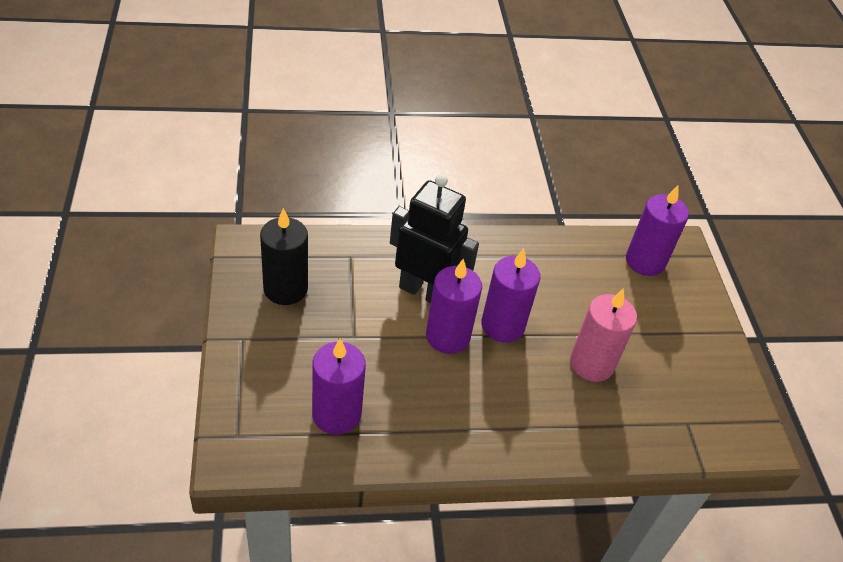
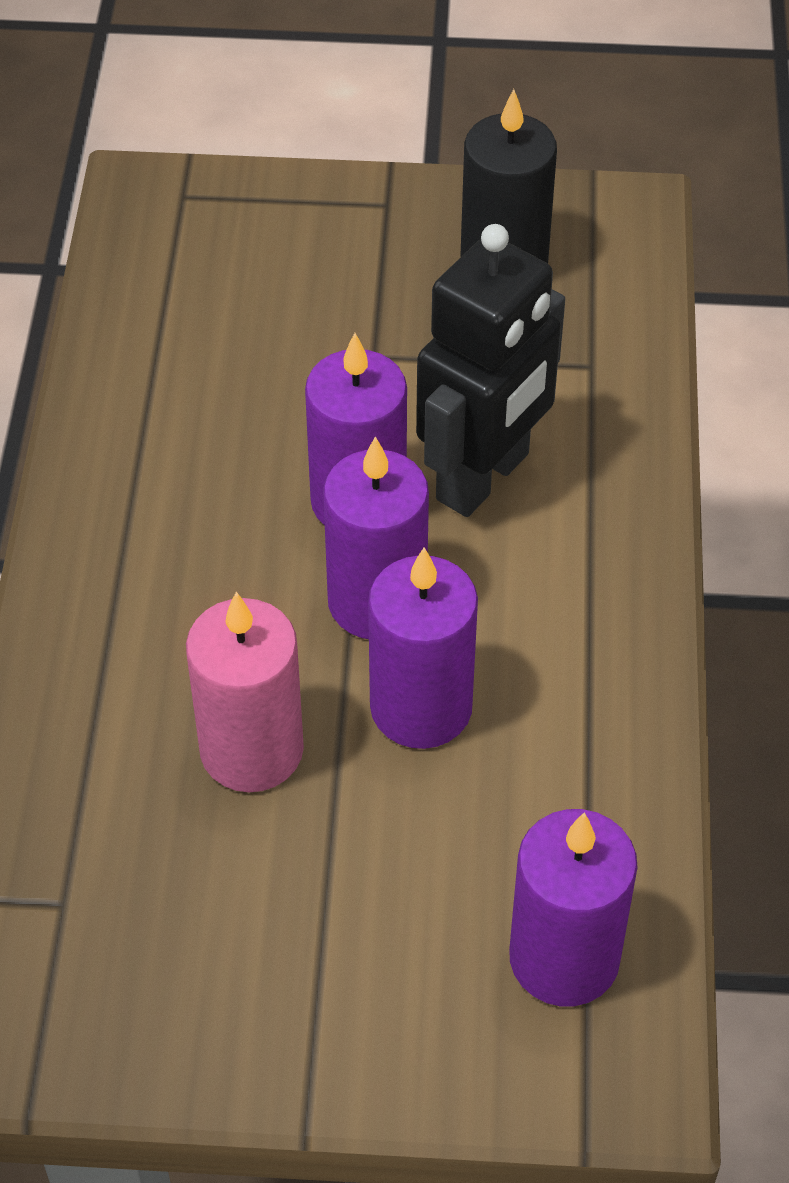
camera: 105 degrees right, 5 degrees up
purple candle [312,338,366,435] -> purple candle moved to [368,547,478,749]

